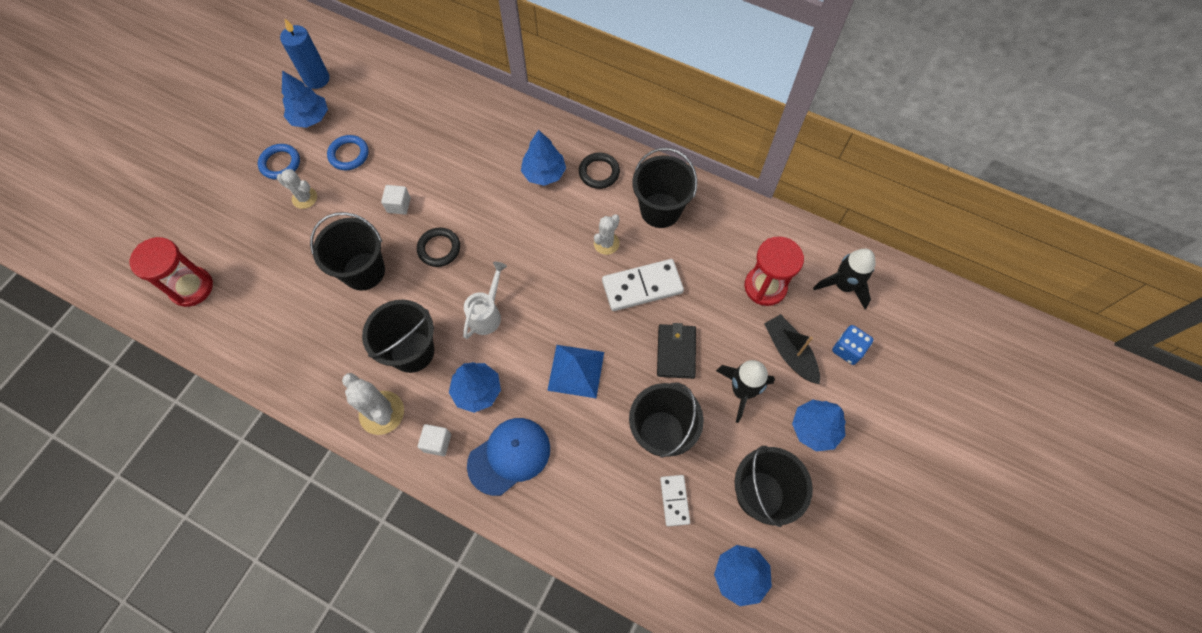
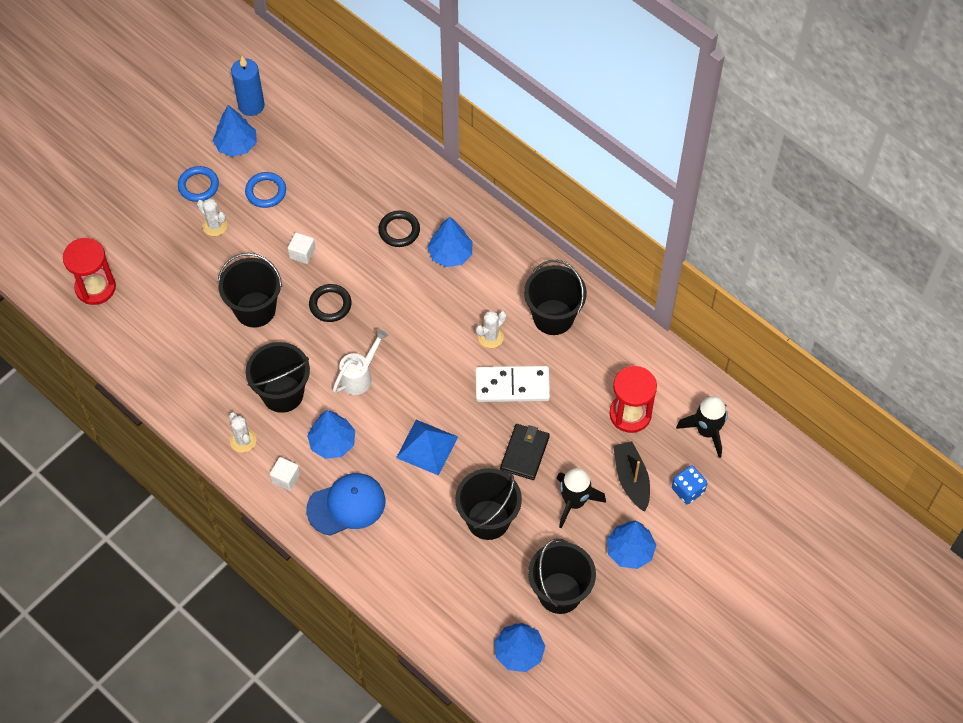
camera: 15 degrees right, 5 degrees down
white cactus [342,373,404,435] -> white cactus [229,412,256,453], size x0.63
black ring [579,153,620,189] -> black ring moved to [378,211,420,247]
white domino [660,475,690,526] -> none

